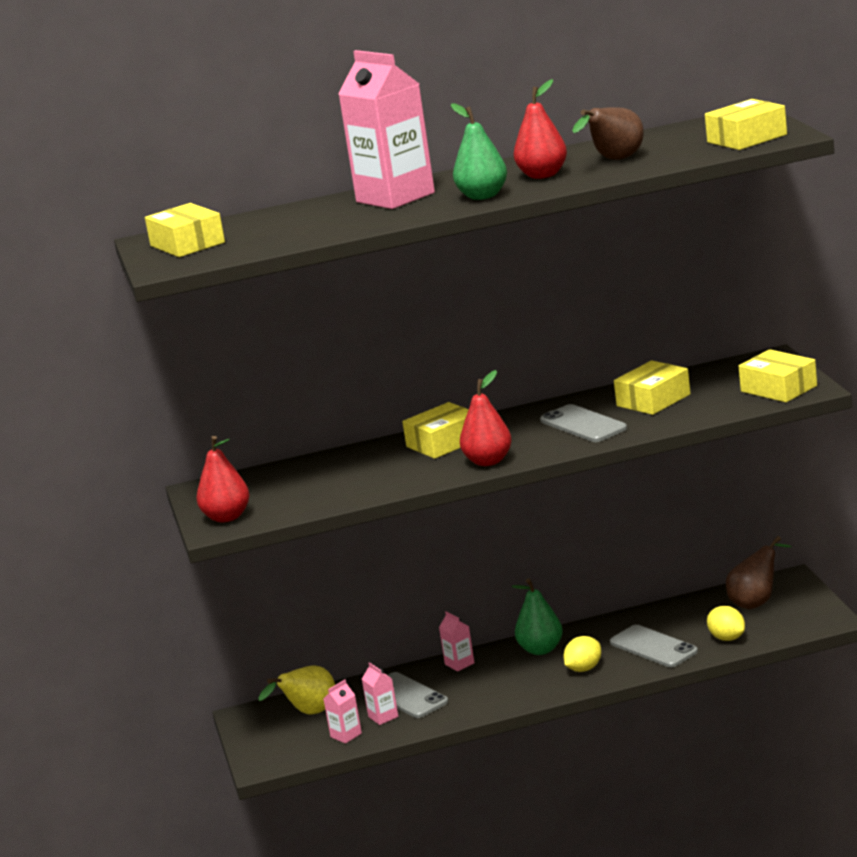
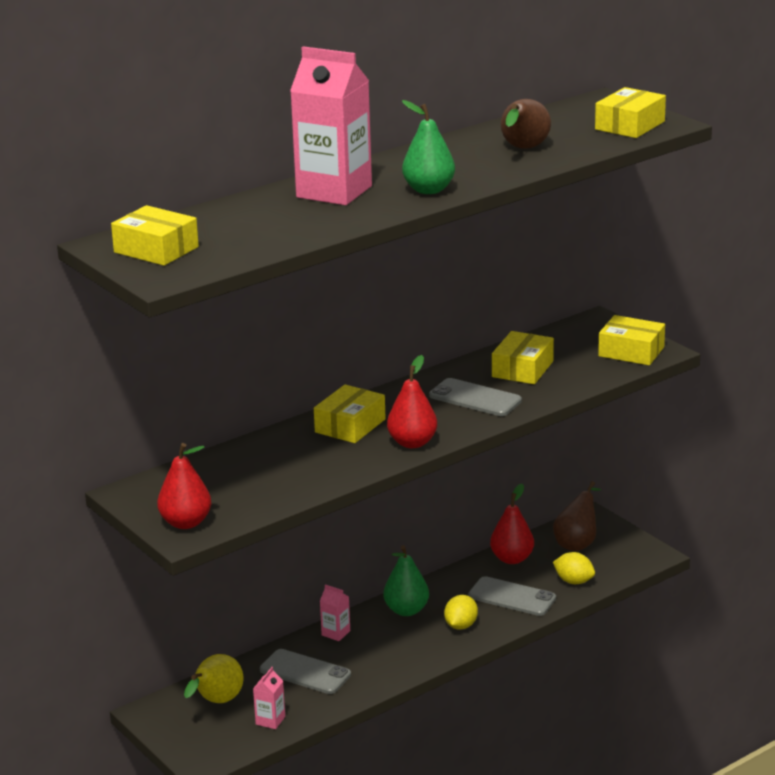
camera: 25 degrees left, 5 degrees up
pink carton [362,662,398,725] -> none
red pear [514,79,567,179] -> red pear moved to [490,484,534,564]

